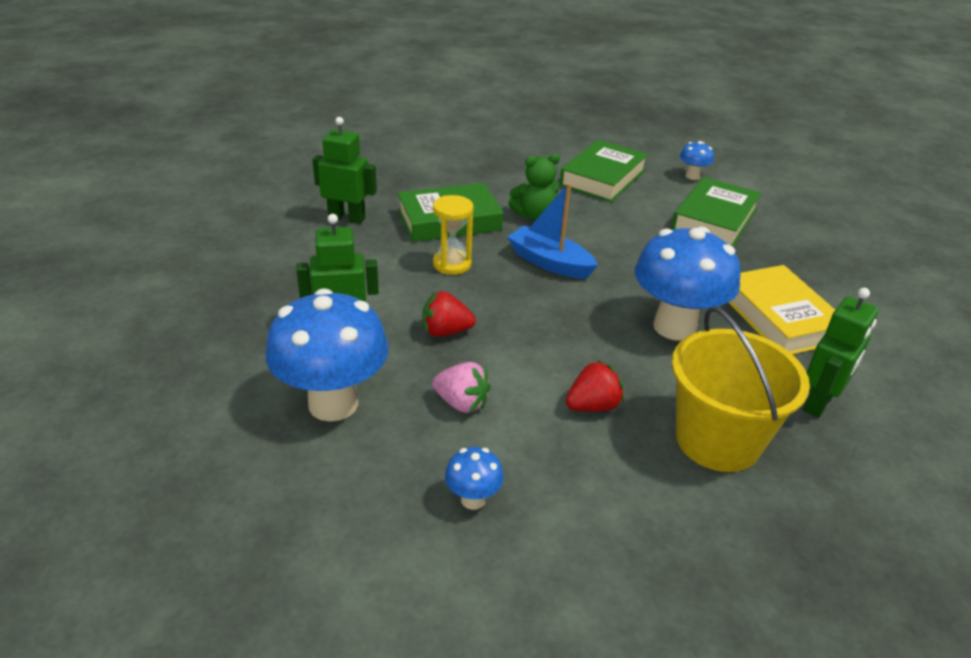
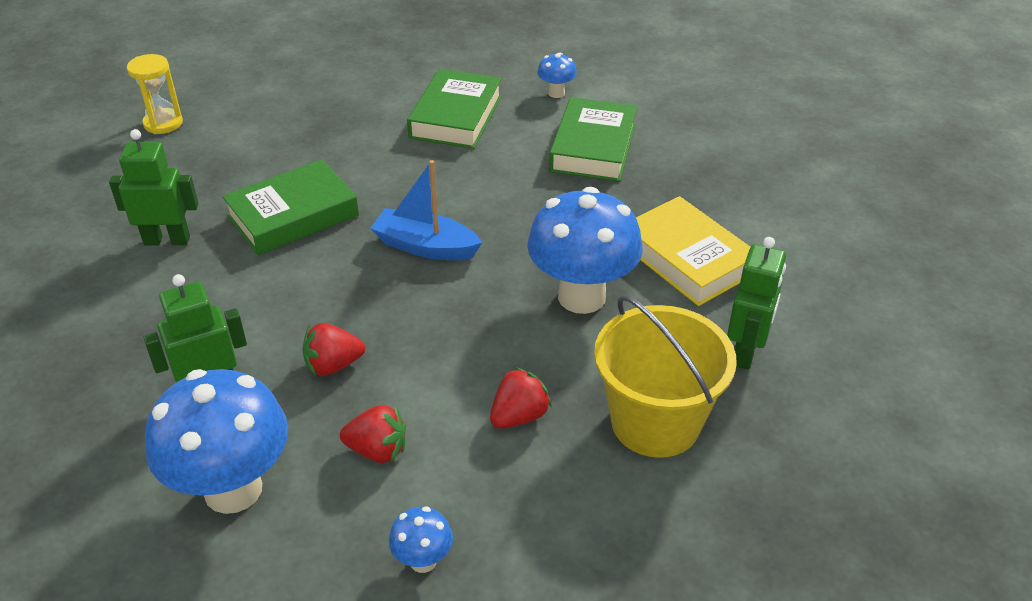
camera: 15 degrees left, 5 degrees up
pink strawberry [432,362,491,413] -> red strawberry [340,405,406,463]
yellow hourglass [433,195,474,275] -> yellow hourglass moved to [127,54,183,134]
green teddy bear [508,153,560,220] -> none

